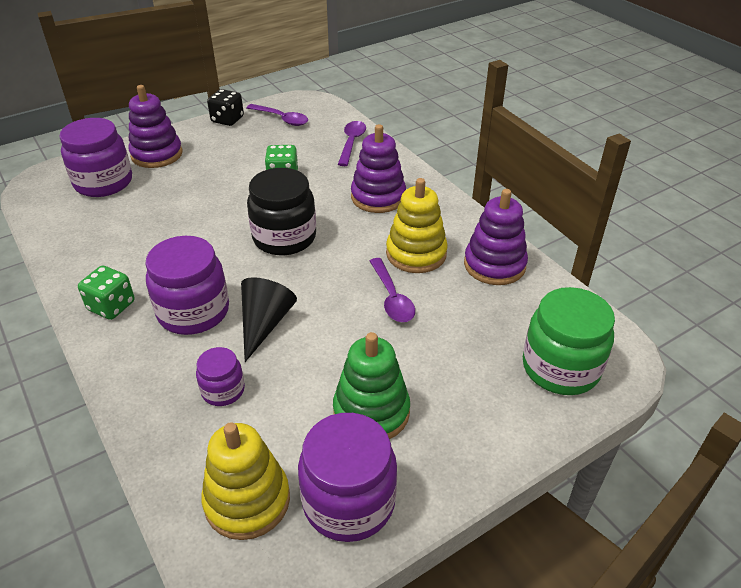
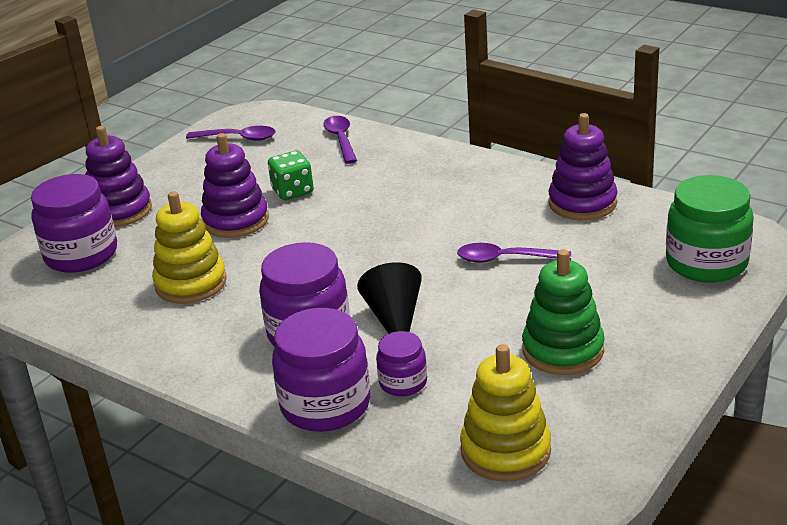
camera: 20 degrees left, 10 degrees down
green dice [78,266,135,320] -> none
black dice [207,89,244,126] -> none
black jar [247,168,316,255] -> none
purple jar [298,413,397,542] -> purple jar moved to [272,308,370,432]
purple stacking toy [351,124,406,213] -> purple stacking toy moved to [201,133,269,238]
purple spoon [370,258,415,322] -> purple spoon turned 135 degrees clockwise [457,243,571,263]
yellow stacking toy [386,178,448,273] -> yellow stacking toy moved to [152,191,227,304]

